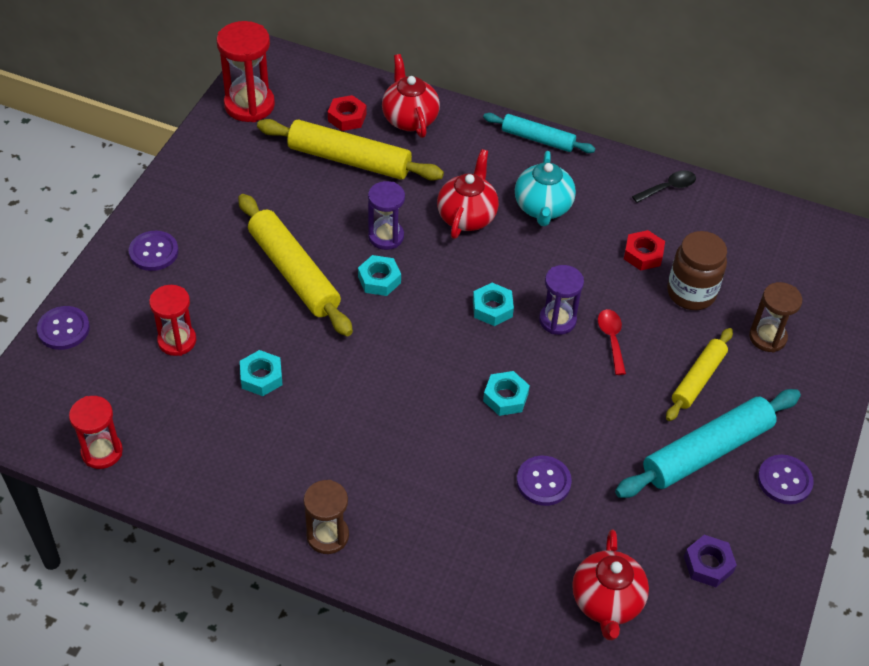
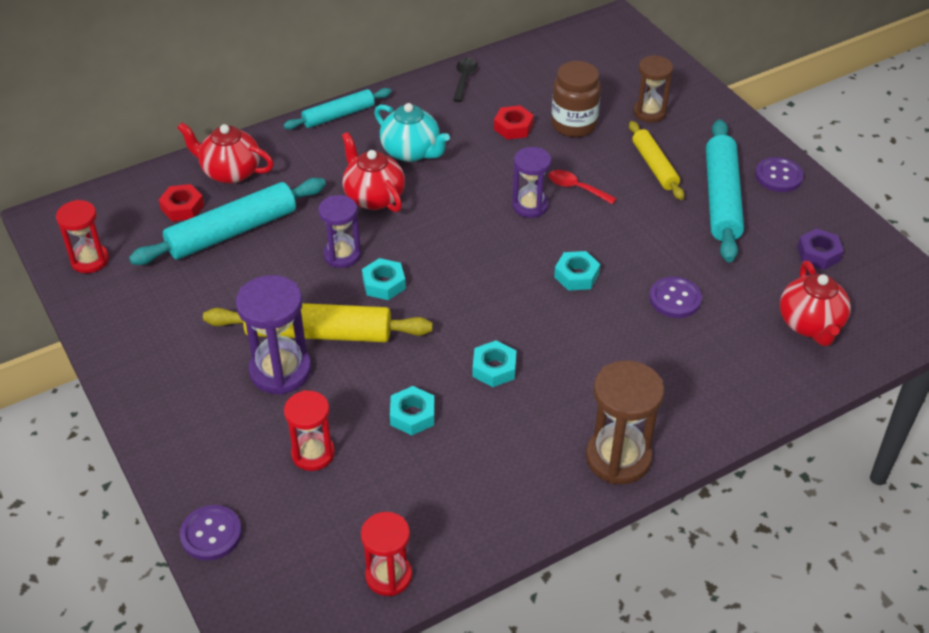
camera: 50 degrees left, 5 degrees down
purple button [129,231,178,271] -> none
red hourglass [216,21,275,122] -> red hourglass [56,200,109,273], size x0.66
yellow rolling pin [257,119,444,181] -> turquoise rolling pin [129,178,326,265]
brown hourglass [303,480,349,554] -> brown hourglass [586,360,664,484], size x1.52
turquoise nut [473,283,514,326] -> turquoise nut moved to [473,340,516,387]
red teapot [572,530,649,640] -> red teapot turned 45 degrees clockwise [780,261,851,346]
none -> purple hourglass [236,275,312,395]

